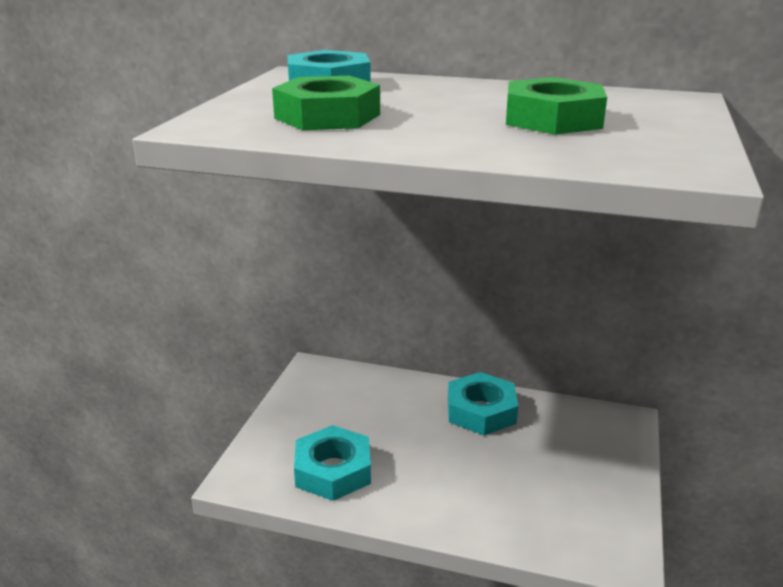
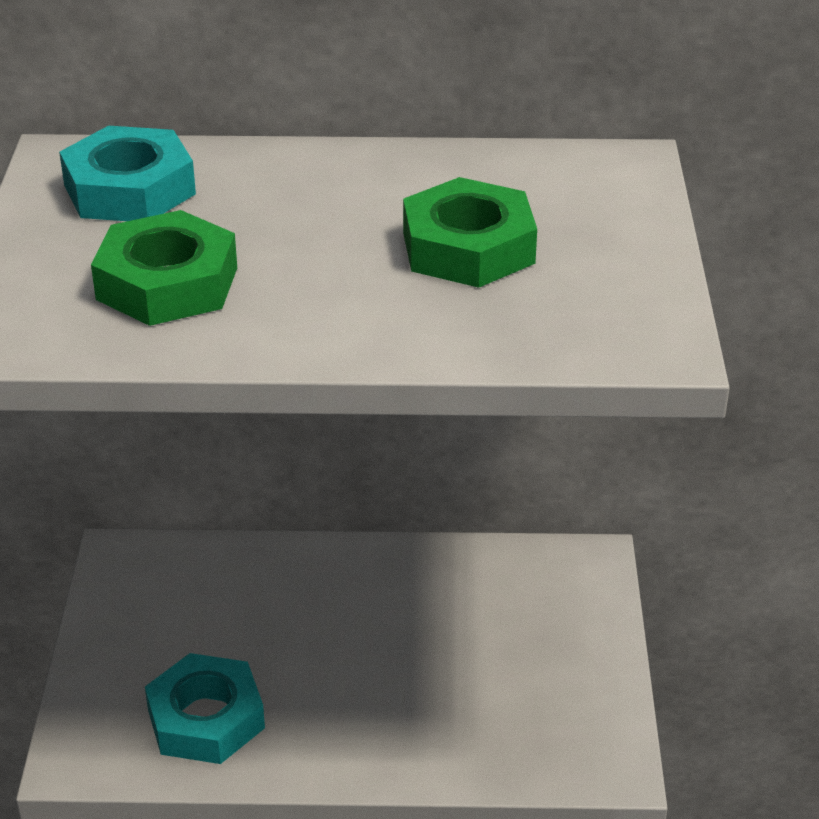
camera: 15 degrees left, 10 degrees up
turquoise nut [448,372,518,435] -> none

